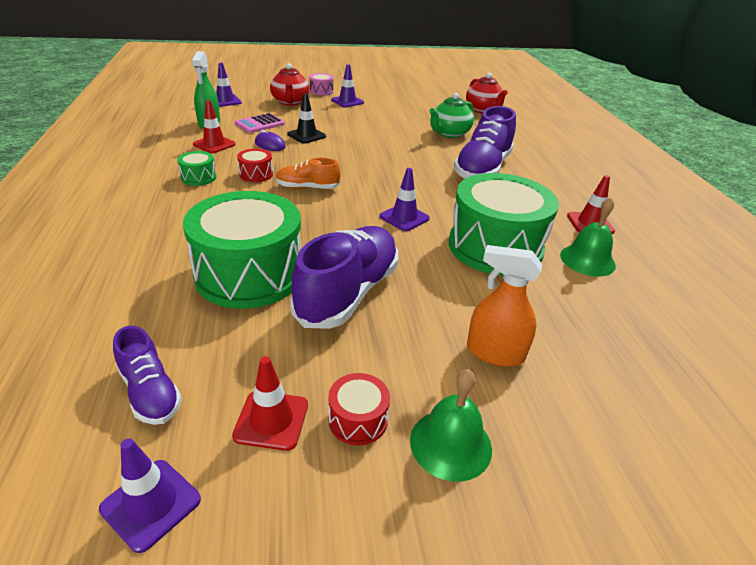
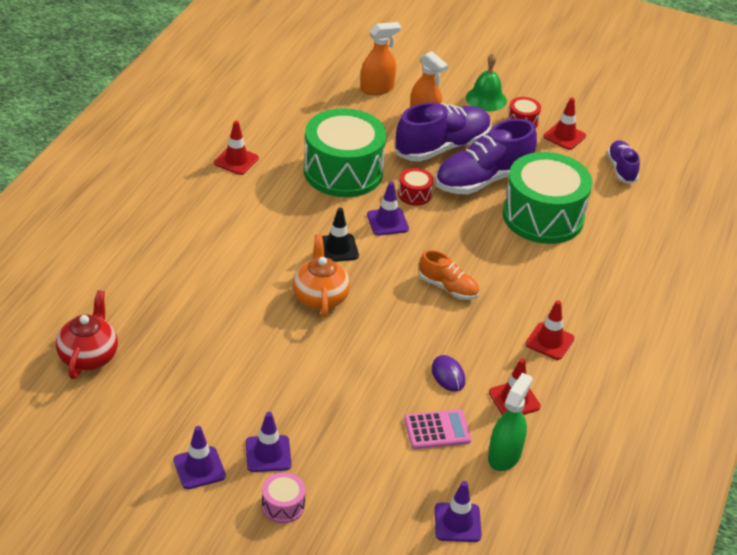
camera: 150 degrees left, 5 degrees up
purple traffic cone [99,438,201,553] -> purple traffic cone moved to [173,426,226,489]
green drum [177,151,216,186] -> red traffic cone [525,301,574,360]
red drum [237,149,273,182] -> red drum moved to [398,168,434,206]
red teapot [270,63,310,106] -> none
black traffic cone [287,94,326,144] -> black traffic cone moved to [322,208,359,262]
green teapot [429,93,474,138] -> none
purple shoe [454,106,516,179] -> purple shoe moved to [395,102,491,162]
green bell [560,197,616,277] -> none
none -> orange teapot [293,234,350,317]
none -> orange spray bottle [360,22,401,95]

